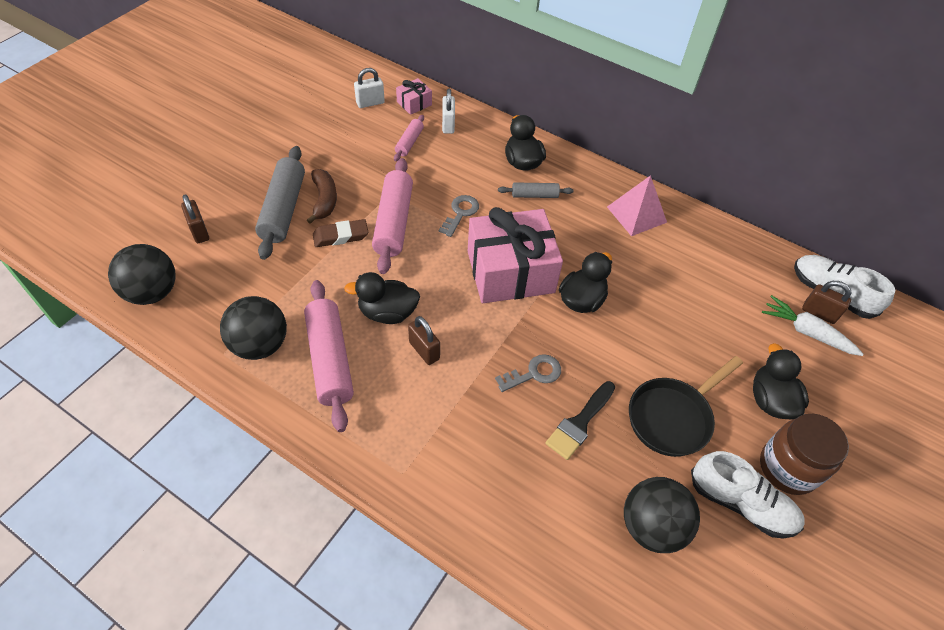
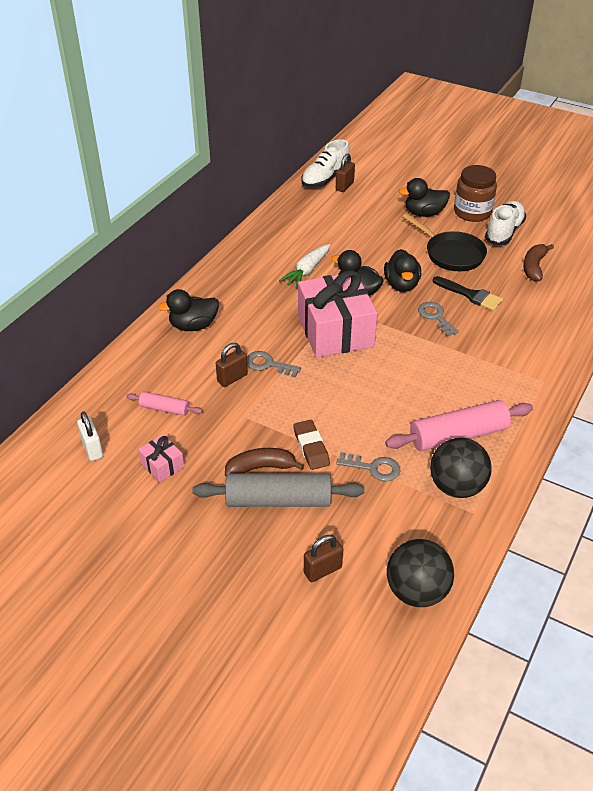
camera: 90 degrees left, 10 degrees down
black duck [344,272,420,324] -> black duck moved to [384,249,421,292]
pink rolling pin [372,158,413,274] -> none
pink gift [396,78,432,115] -> pink gift moved to [138,435,184,482]
brown padlock [408,316,440,365] -> brown padlock moved to [216,343,248,387]
white padlock [442,89,455,134] -> none
grey rolling pin [498,182,574,198] -> none
pink pyramid [607,175,667,236] -> none
black ball [624,477,700,553] -> brown banana [523,244,554,282]
white carrot [762,295,864,356] -> white carrot moved to [279,244,330,288]
none -> grey key [336,452,400,482]

